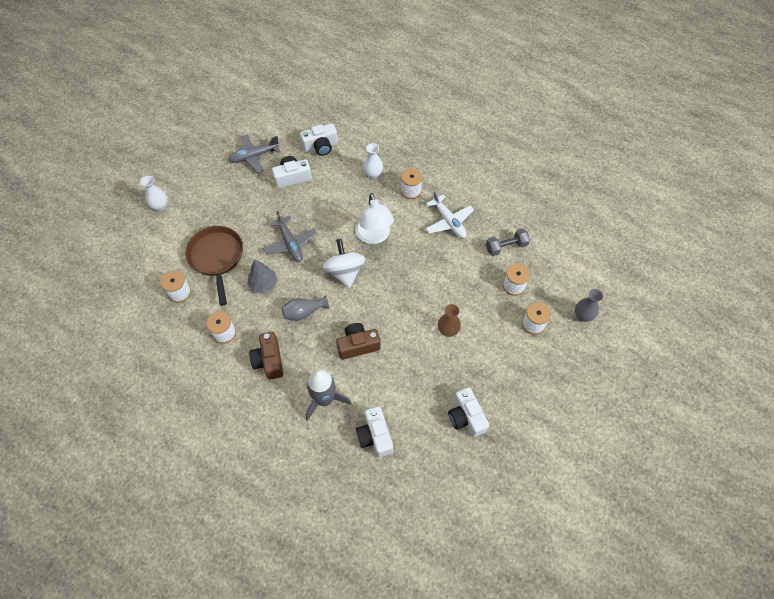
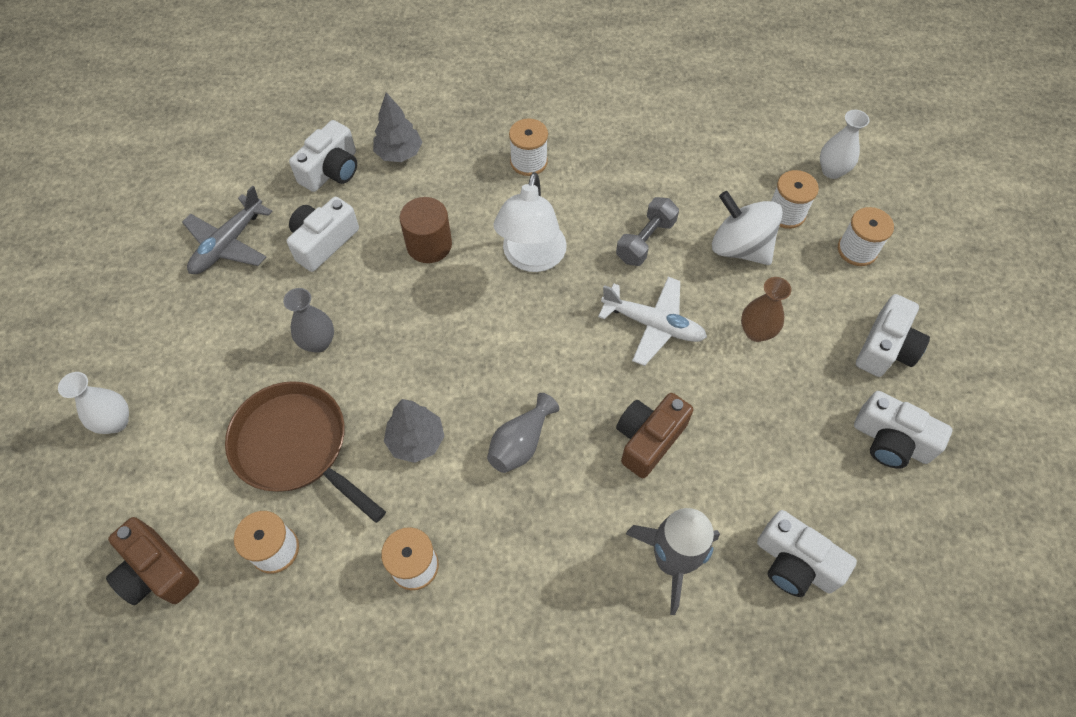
camera: 35 degrees left, 0 degrees up
brown camera [249,332,283,380] -> brown camera moved to [106,517,199,605]
grey plane [263,211,317,262] -> none
white spinning top [323,239,365,288] -> white spinning top moved to [712,191,783,265]
white lamp [356,193,394,244] -> white lamp turned 60 degrees clockwise [493,172,567,272]
white vase [363,143,383,179] -> white vase moved to [820,110,870,179]
white plane [426,190,474,238] -> white plane moved to [598,277,707,366]
grey dumbbell [486,228,530,256] -> grey dumbbell moved to [616,197,679,266]
grey vase [575,289,603,322] -> grey vase moved to [283,288,334,353]
none -> grey tree [373,92,422,162]
none -> brown cylinder [400,197,452,263]
none -> white camera [856,294,930,377]

